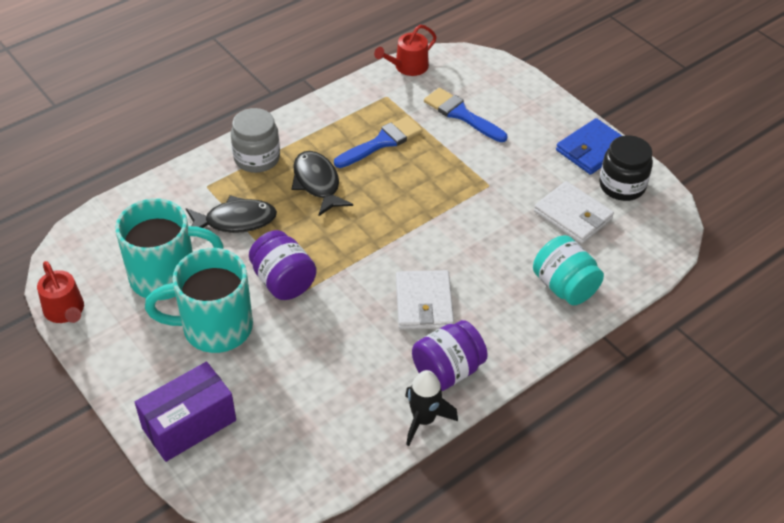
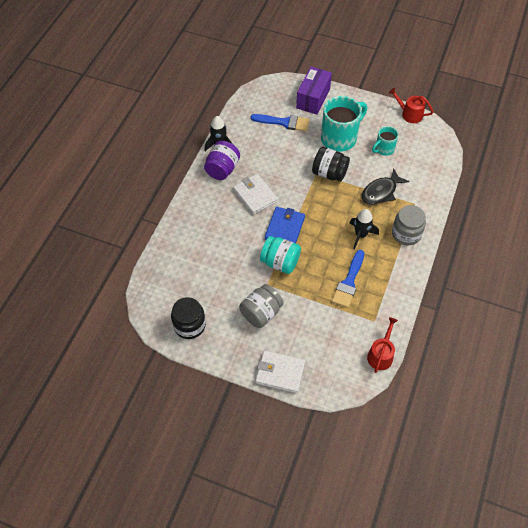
camera: 150 degrees right, 10 degrees up
turquoise mug [115,198,223,300] -> turquoise mug [372,126,398,156], size x0.53
purple jar [249,230,317,300] -> black jar [312,147,350,181]
black fish [292,151,353,216] -> black rocket [350,209,379,249]
blue brush [424,88,507,142] -> blue brush moved to [251,114,310,131]
turquoise jar [533,235,604,305] -> turquoise jar moved to [260,236,301,274]
white wallet [534,181,614,244] -> white wallet moved to [255,350,305,393]
blue wallet [556,118,622,175] -> blue wallet moved to [265,207,305,243]
none -> grey jar [239,284,283,328]

